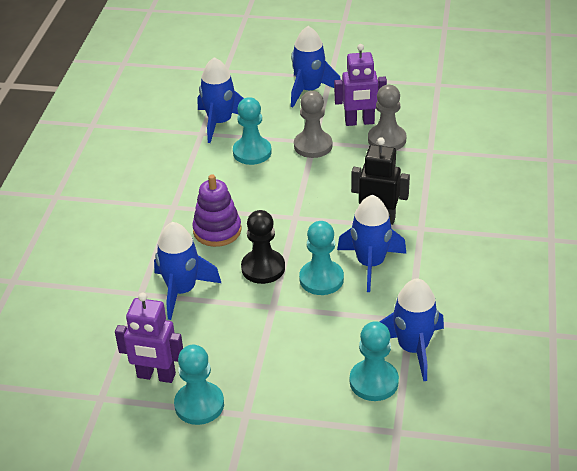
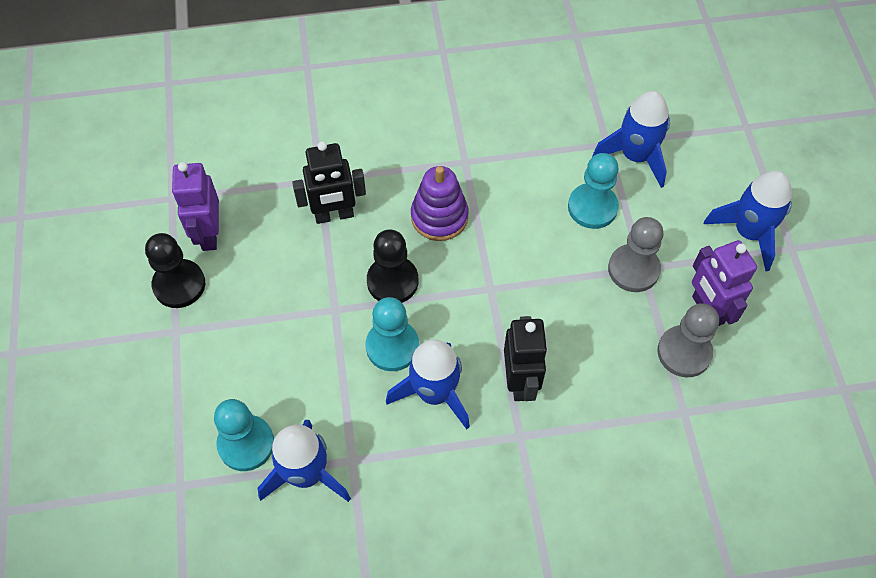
camera: 70 degrees right, 20 degrees up
blue rocket [154,222,221,320] -> black robot [292,141,366,224]
turquoise pawn [174,345,224,425] -> black pawn [145,233,205,308]

